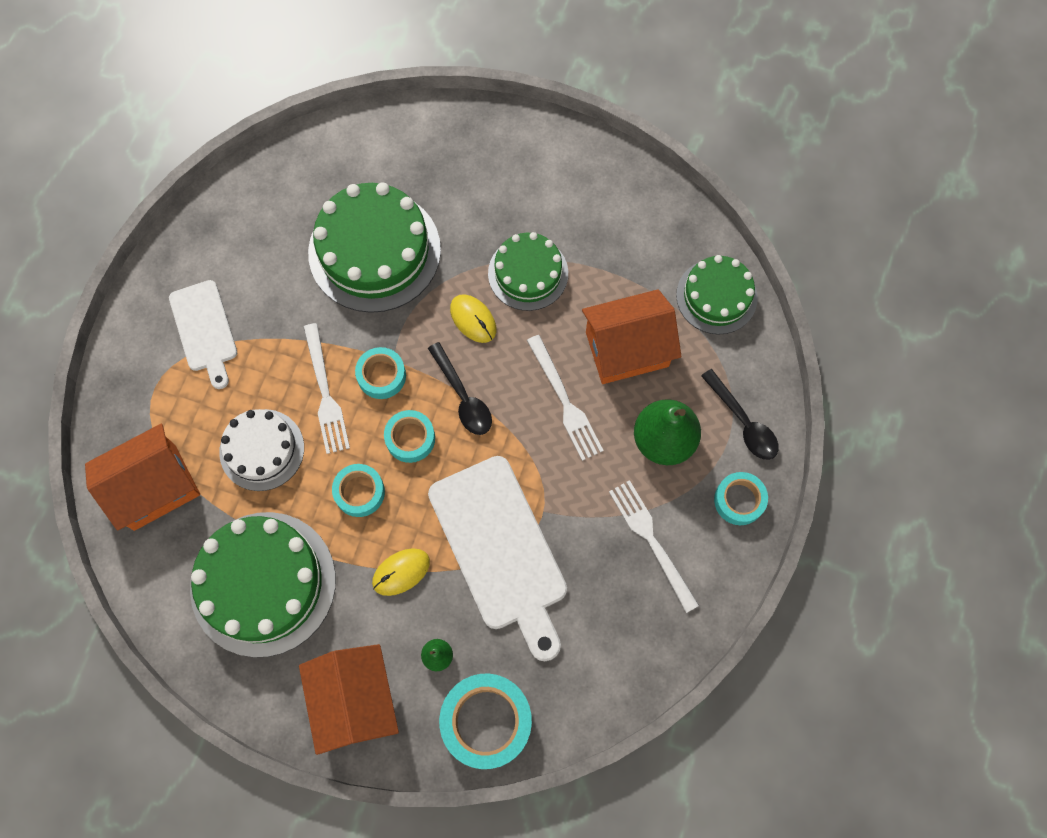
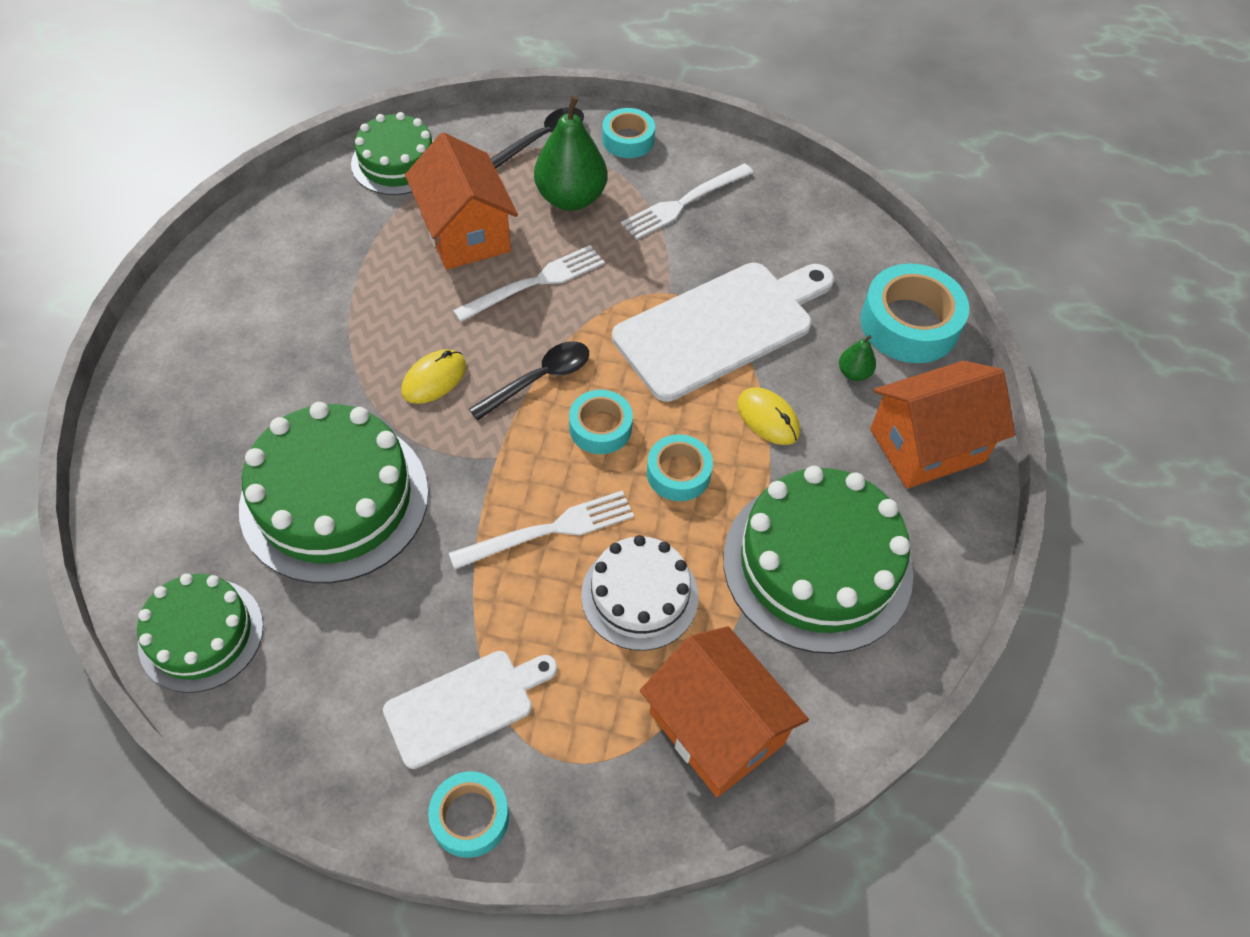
camera: 100 degrees left, 15 degrees down
turquoise tape [355,347,406,399] -> turquoise tape moved to [428,771,509,858]
green cake [488,232,568,311] -> green cake moved to [137,574,263,693]

